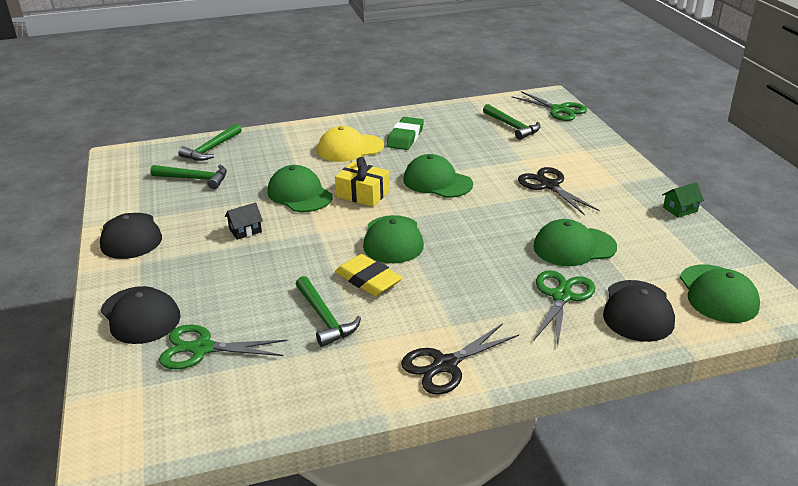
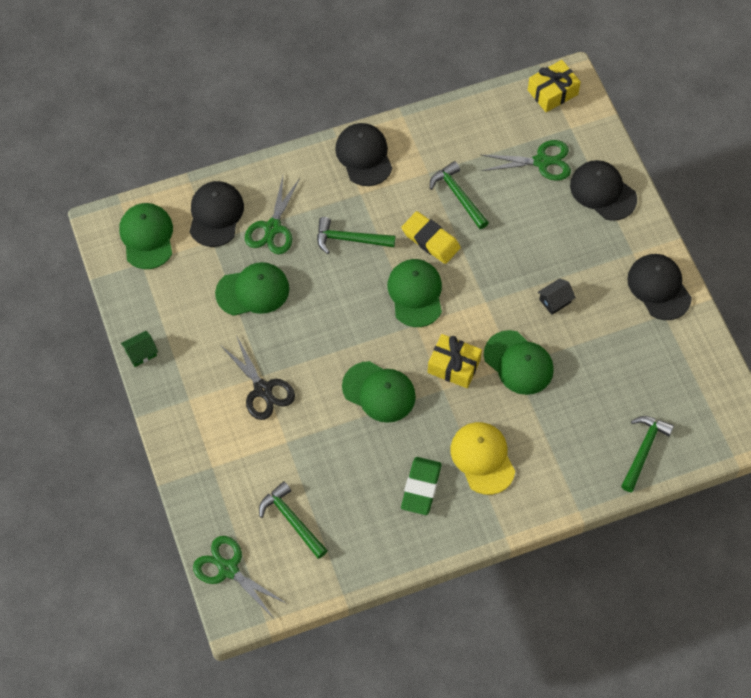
camera: 175 degrees right, 30 degrees up
green hammer [150,165,227,189] -> green hammer moved to [317,217,396,254]
yellow cap [318,126,384,162] -> yellow cap turned 90 degrees counterclockwise [451,422,515,495]
black scissors [401,323,519,395] -> black cap [335,123,392,186]
none -> yellow gift [528,60,581,112]

